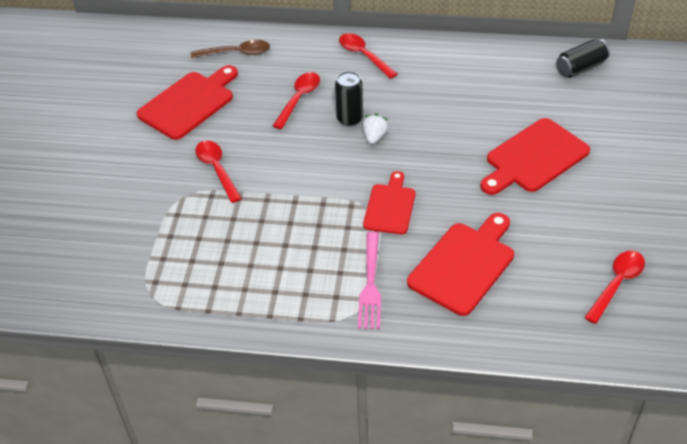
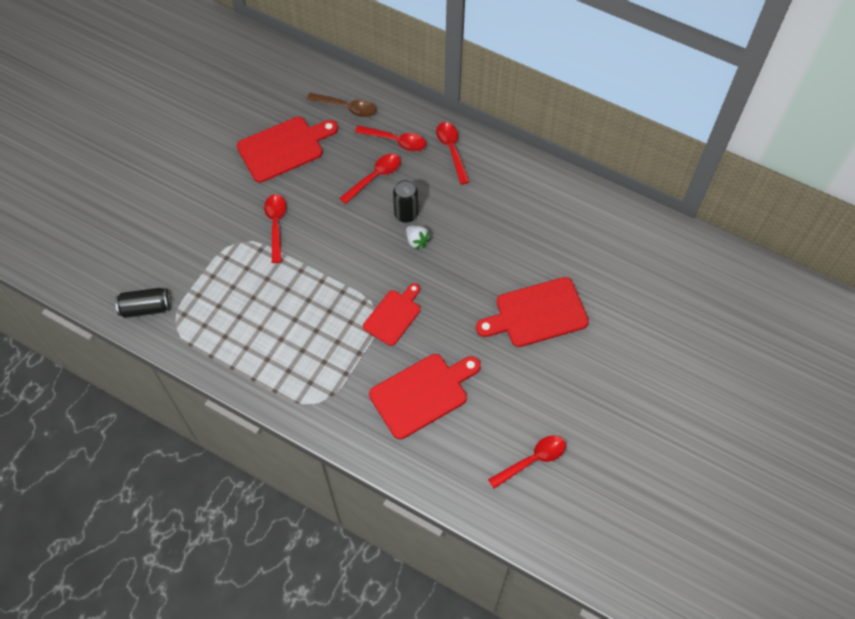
camera: 20 degrees right, 15 degrees up
pink fork [358,232,381,329] -> none
white strawberry [363,114,389,144] -> white strawberry turned 105 degrees clockwise [406,225,431,250]
black can [556,39,610,78] -> black can moved to [115,288,171,318]
none -> red spoon [355,125,426,151]

